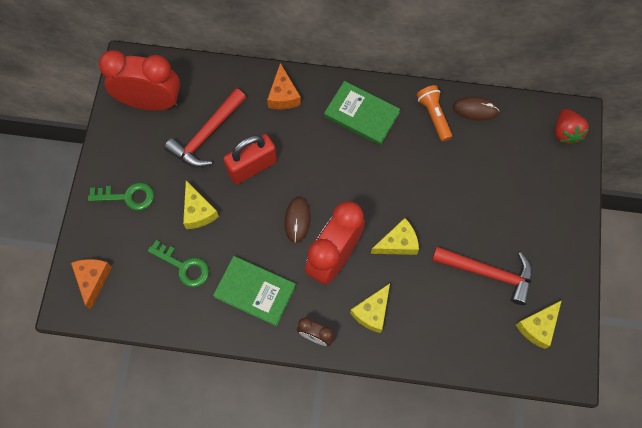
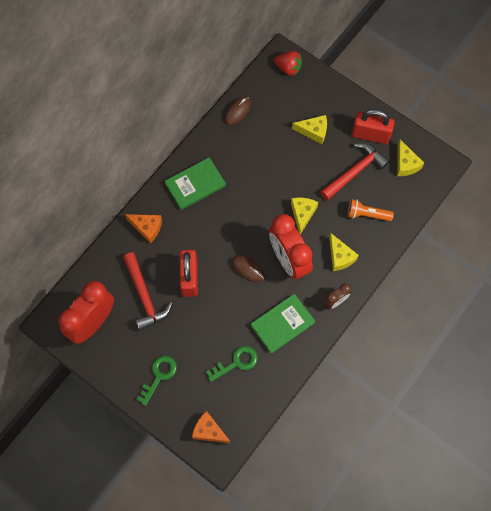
camera: 60 degrees left, 0 degrees up
yellow cheese [183,181,219,229] -> yellow cheese moved to [292,115,327,144]
orange flashlight [416,85,452,141] -> orange flashlight moved to [348,199,394,221]
none -> red padlock [352,109,395,144]

